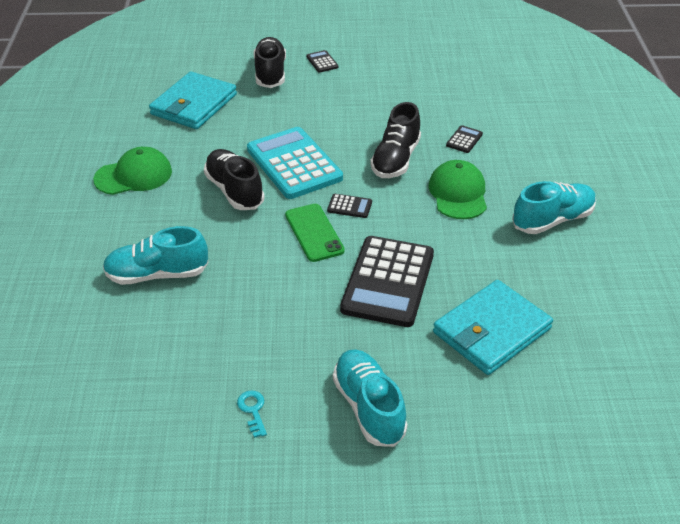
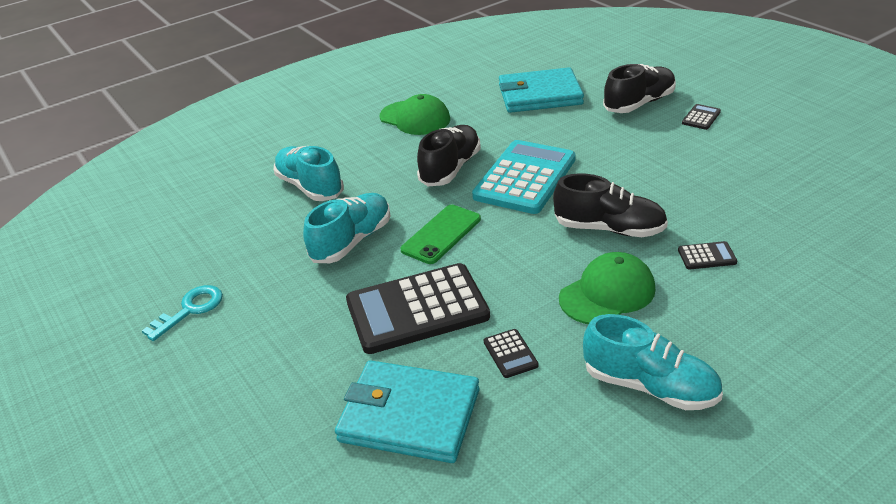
camera: 60 degrees right, 5 degrees down
turquoise key [237,390,267,438] -> turquoise key [142,285,223,341], size x1.51
black calculator [327,194,372,218] -> black calculator moved to [484,329,538,378]
turquoise shoe [333,350,407,447] -> turquoise shoe moved to [303,193,391,263]
black shoe [370,102,421,178] -> black shoe turned 150 degrees counterclockwise [553,173,668,237]

